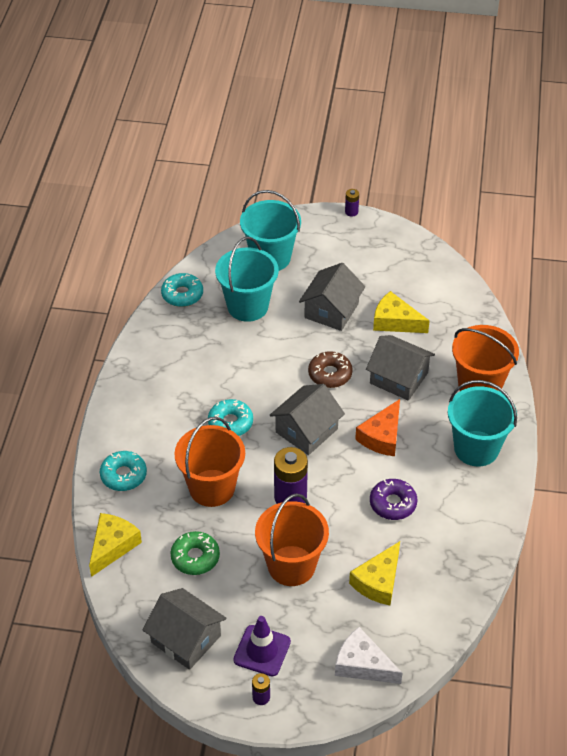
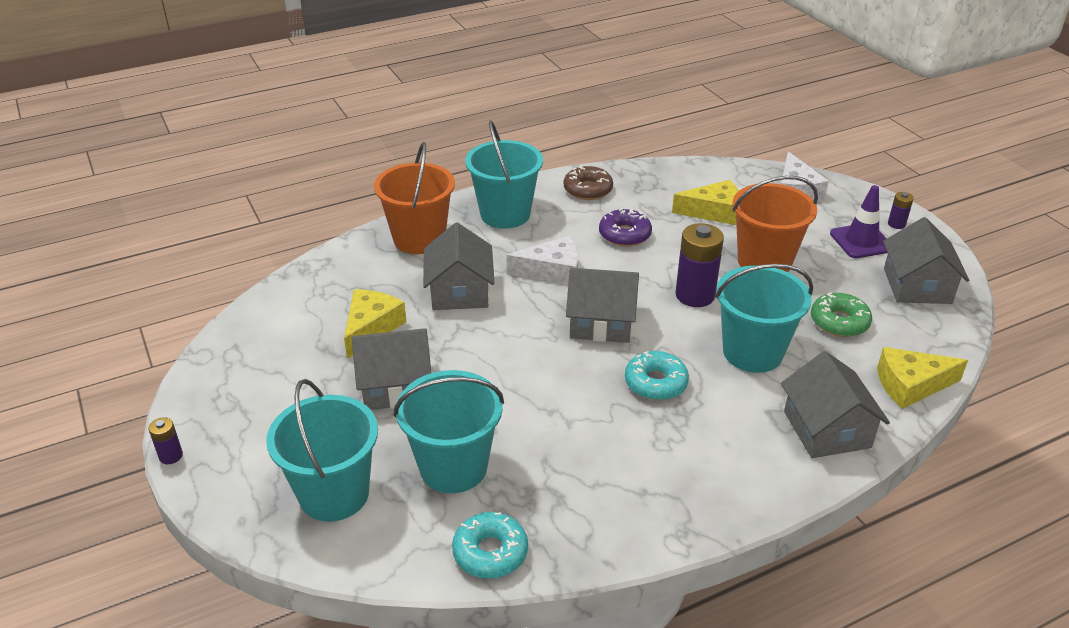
camera: 125 degrees left, 10 degrees down
turquoise donut [100,451,147,491] -> grey house [781,351,890,458]
orange bucket [174,417,245,507] -> turquoise bucket [715,264,813,373]
brown donut [308,351,353,388] -> brown donut moved to [564,166,613,200]
orange cheese [355,399,400,456] -> white cheese [506,236,578,285]
yellow cheese [373,291,430,333] -> yellow cheese turned 150 degrees counterclockwise [344,289,407,359]

